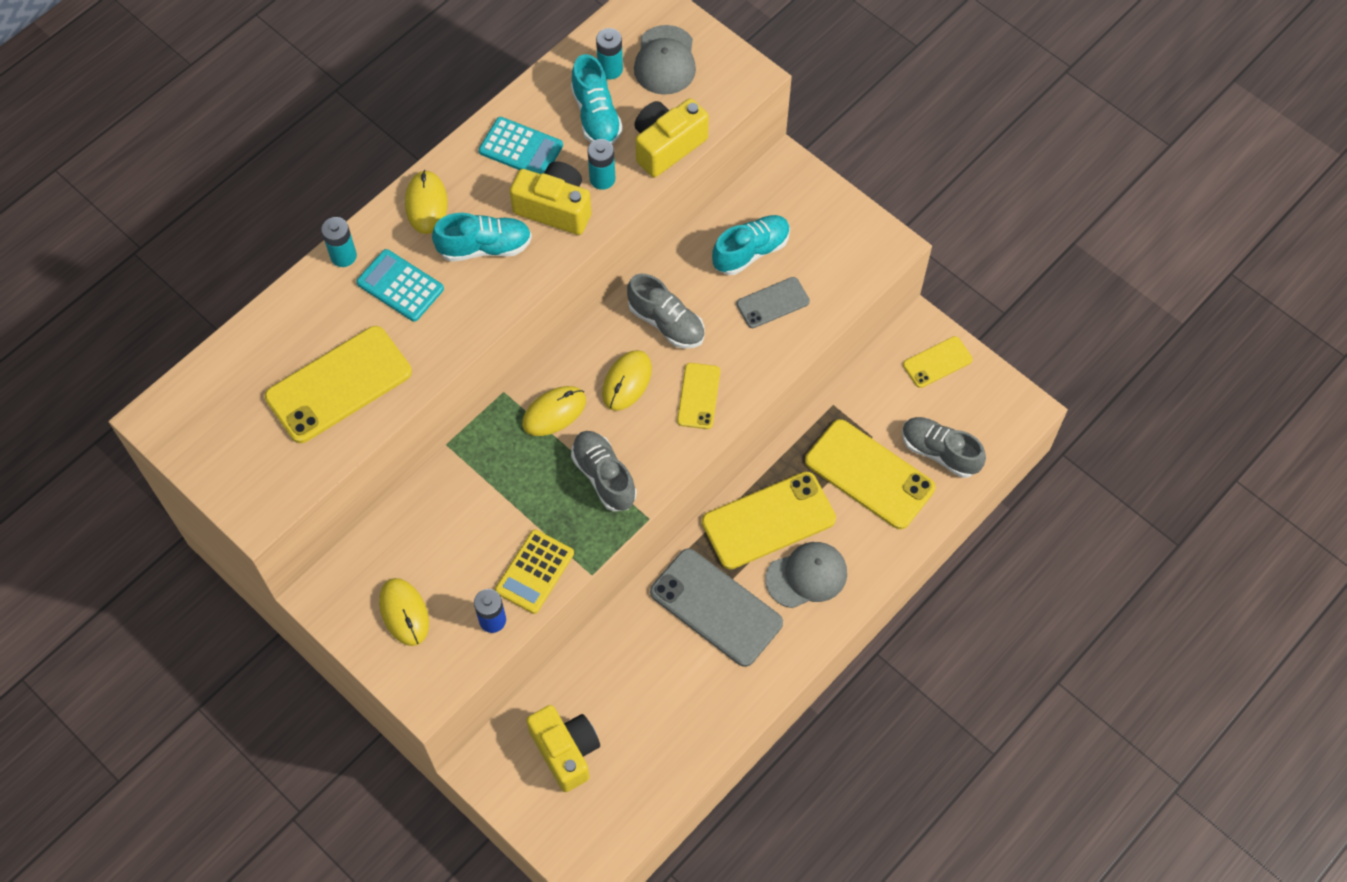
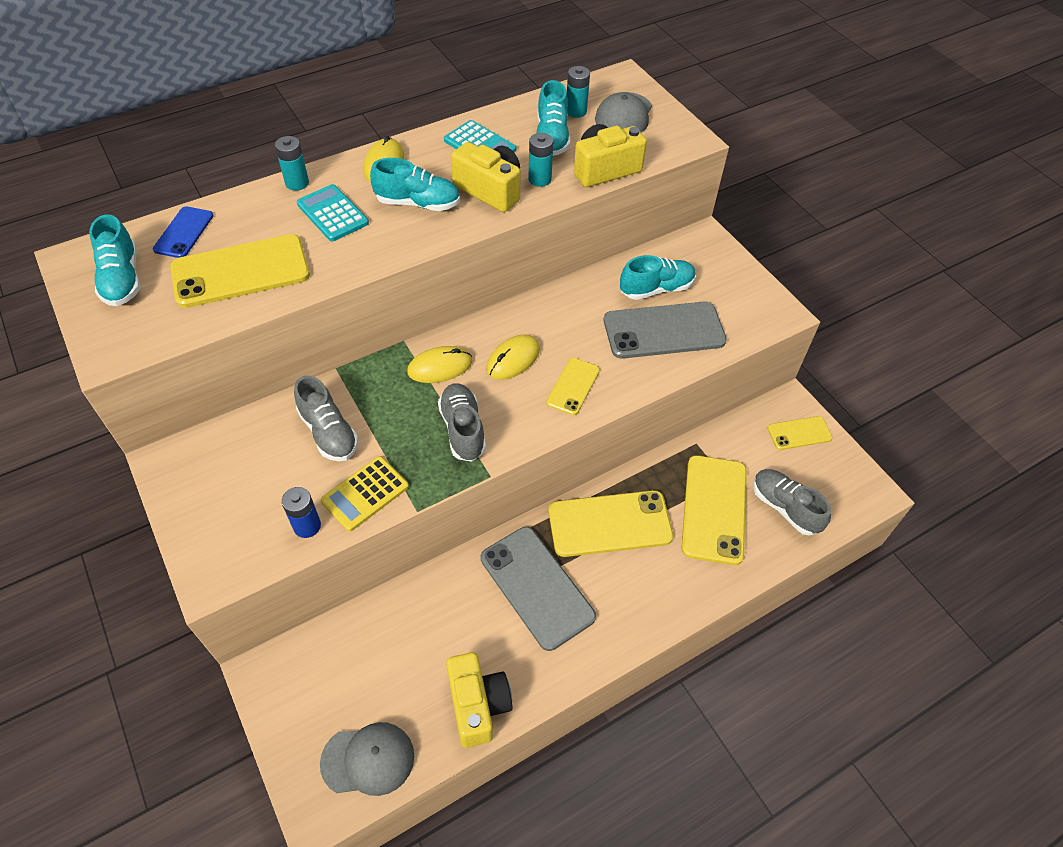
camera: 15 degrees right, 10 degrees down
yellow mouse [379,578,429,646] -> none
yellow camera [526,705,600,792] -> yellow camera moved to [446,652,512,748]
grey shoe [627,274,704,349] -> grey shoe moved to [294,375,358,461]
grey phone [736,277,810,328] -> grey phone [604,302,727,359], size x1.84
grey cap [765,542,847,608] -> grey cap moved to [320,722,414,796]
yellow phone [805,419,935,529] -> yellow phone turned 45 degrees clockwise [681,455,747,565]
none -> turquoise shoe [89,214,140,306]
none -> blue phone [153,206,213,258]

